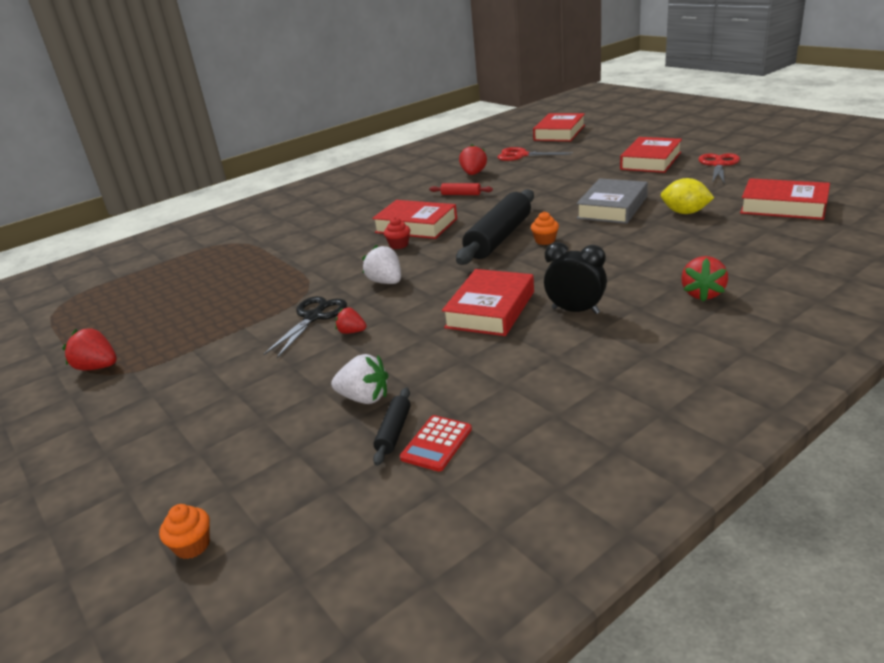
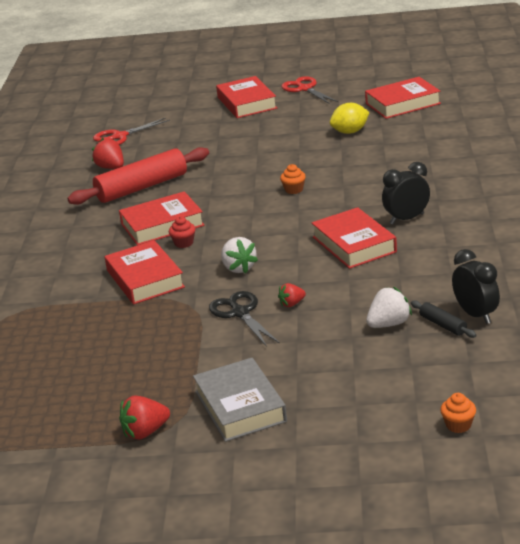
camera: 50 degrees left, 0 degrees up
white strawberry [362,245,401,284] -> white strawberry turned 120 degrees counterclockwise [221,237,258,273]
red calculator [400,415,472,472] -> black clock [452,249,500,324]
red rolling pin [429,183,493,195] -> red rolling pin [67,147,209,205], size x2.25
black rolling pin [456,189,534,265] -> none
red book [533,113,585,141] -> red book moved to [105,240,185,304]
grey book [576,178,648,224] -> grey book moved to [193,358,287,442]
red strawberry [681,256,728,302] -> none

